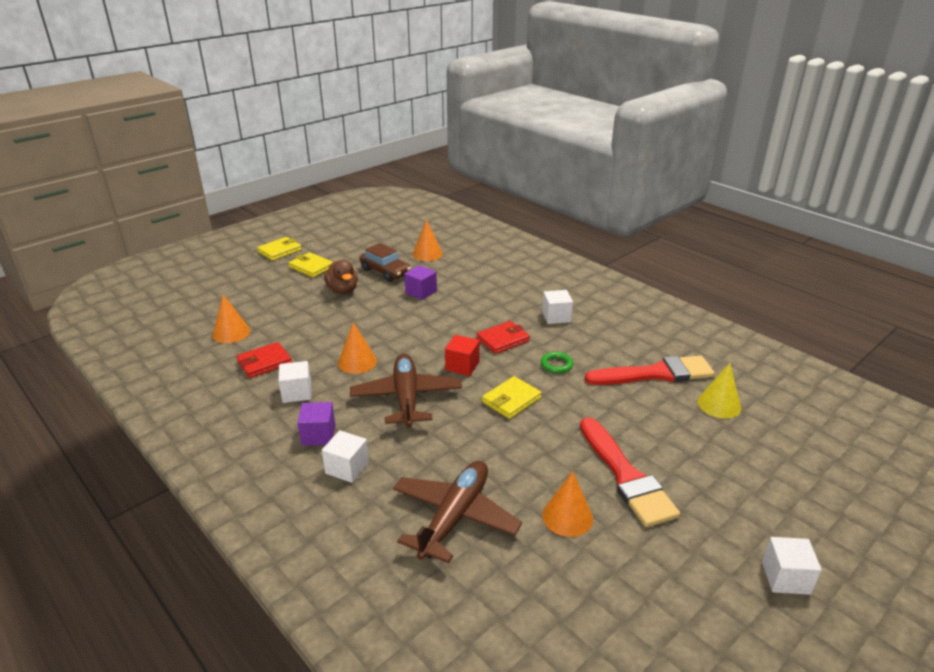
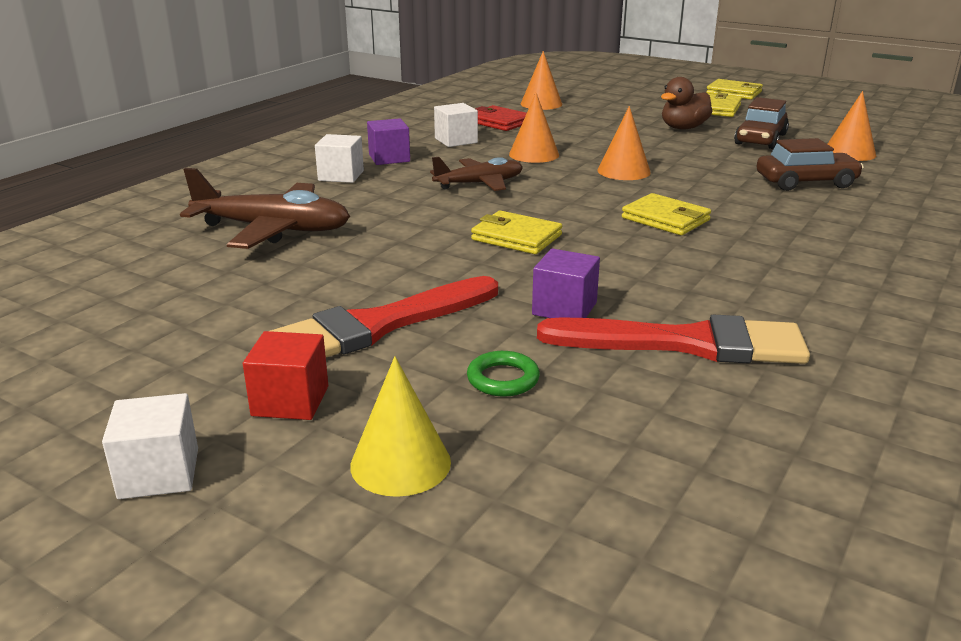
camera: 75 degrees right, 5 degrees down
brown plane [350,354,462,428] -> brown plane [430,157,523,191], size x0.65
purple cube [404,265,437,300] -> purple cube moved to [532,248,600,318]
red cube [445,335,480,376] -> red cube moved to [243,331,328,420]
red wallet [477,321,530,354] -> yellow wallet [622,193,711,235]
green ring [541,352,573,373] -> green ring moved to [467,351,540,397]
white cube [542,290,573,324] -> none
orange cone [542,471,593,537] -> orange cone moved to [597,106,651,180]
red brush [585,356,715,385] -> red brush turned 60 degrees counterclockwise [537,314,810,364]
yellow cone [698,363,741,419] -> yellow cone moved to [350,356,451,497]
none -> brown car [757,138,864,191]

